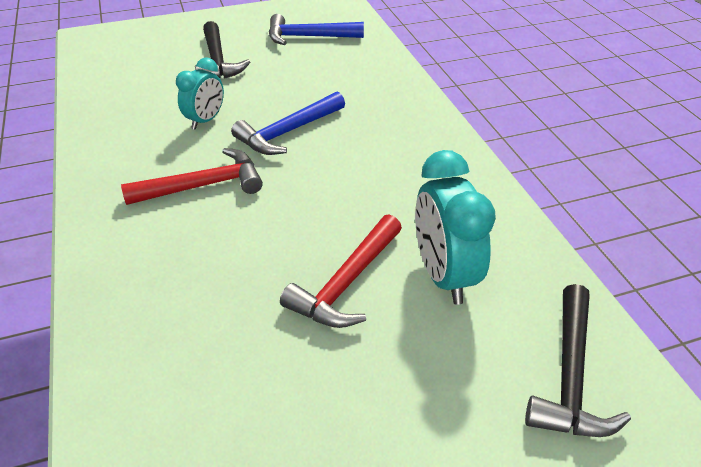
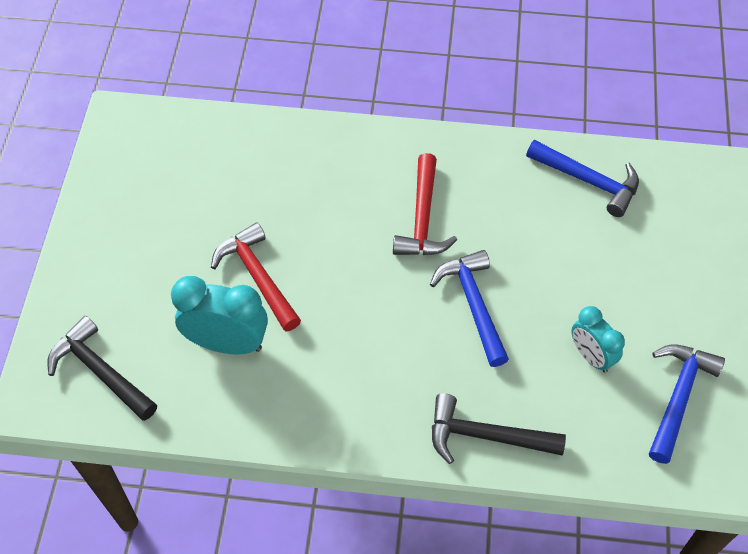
camera: 115 degrees right, 15 degrees up
turquoise clock [176,57,224,130] -> turquoise clock moved to [571,306,625,373]
black hammer [195,21,250,79] -> black hammer moved to [432,393,566,464]
none -> blue hammer [526,140,639,217]

